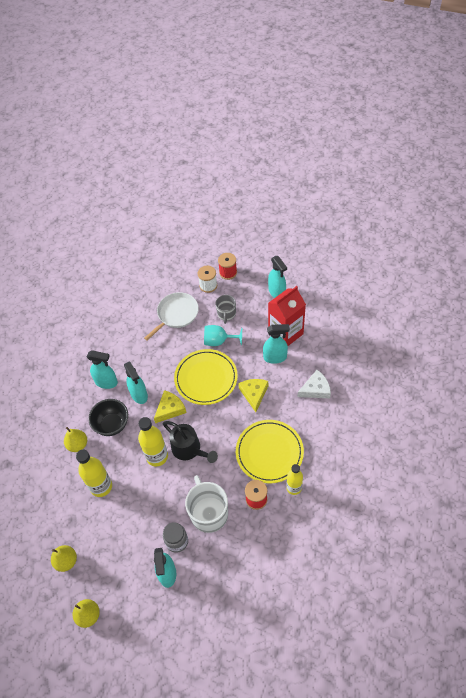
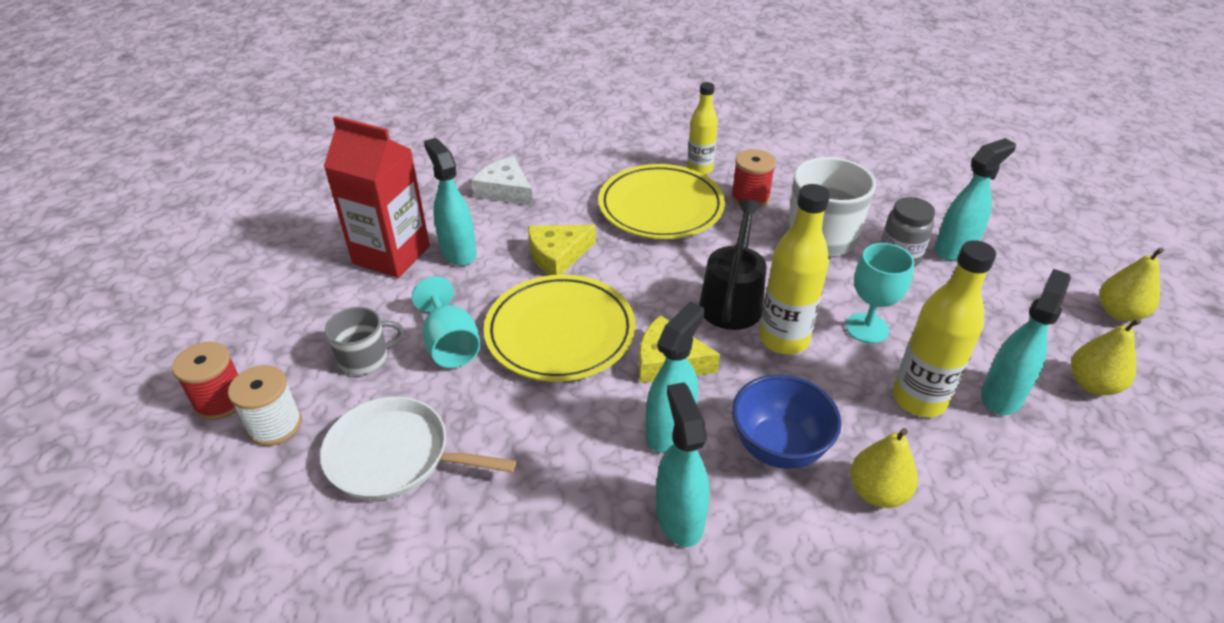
camera: 120 degrees left, 15 degrees down
black bowl [88,399,128,436] -> blue bowl [732,374,841,469]
turquoise spray bottle [268,256,287,298] -> turquoise spray bottle moved to [981,269,1071,415]
none -> turquoise goblet [846,243,914,343]

